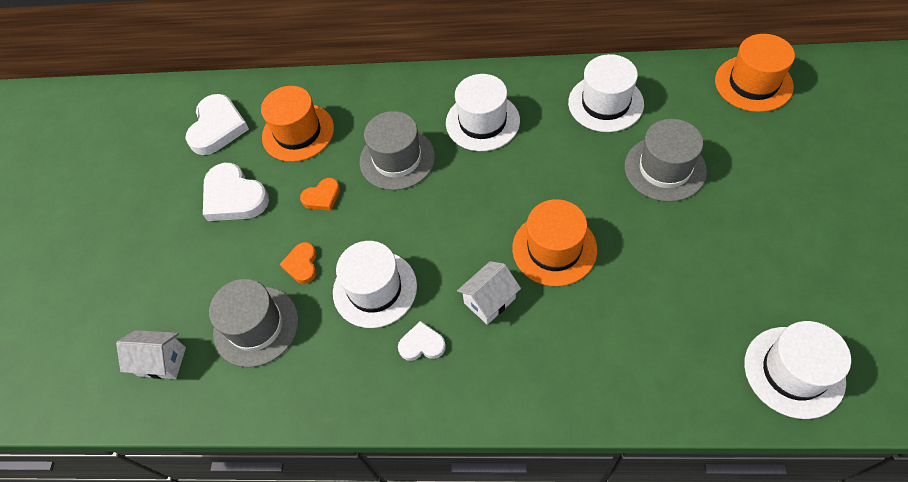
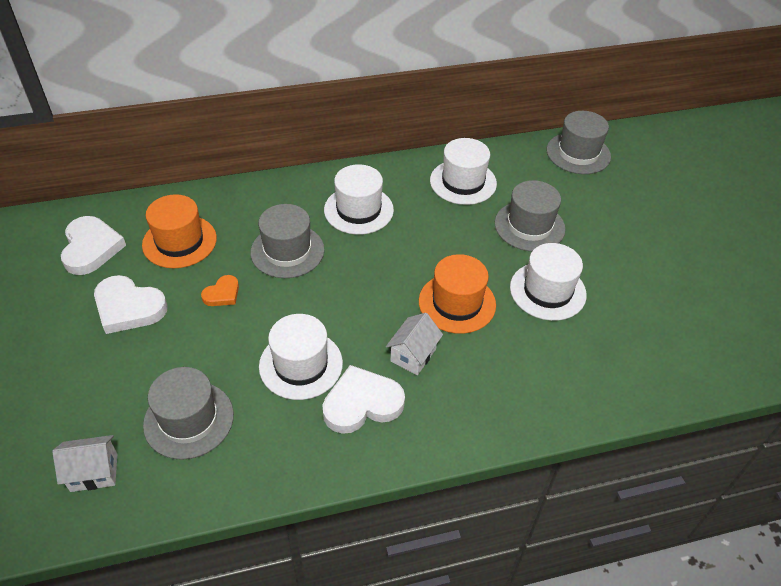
camera: 25 degrees left, 10 degrees down
orange heart [280,242,317,284] -> none
white heart [398,321,446,361] -> white heart [322,365,405,434], size x1.82
orange hat [715,34,795,112] -> grey hat [547,111,611,174]
white hat [744,321,851,419] -> white hat moved to [510,243,587,321]

